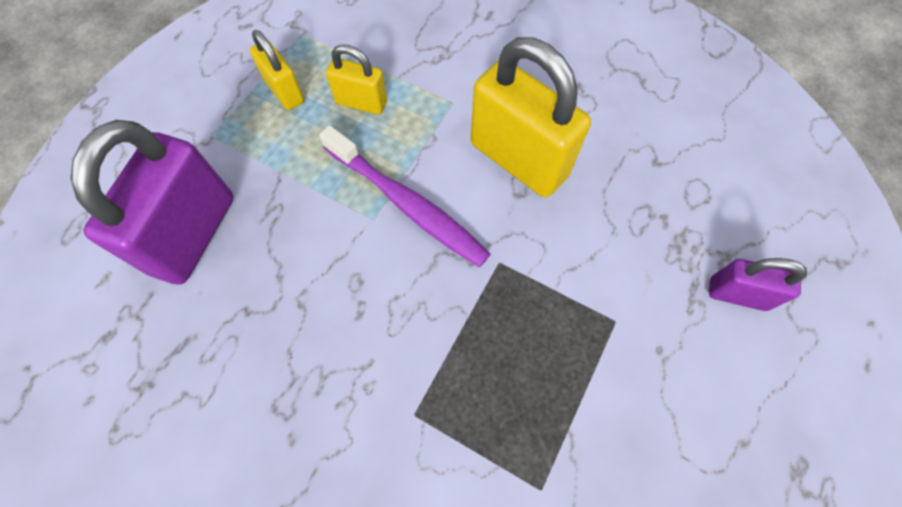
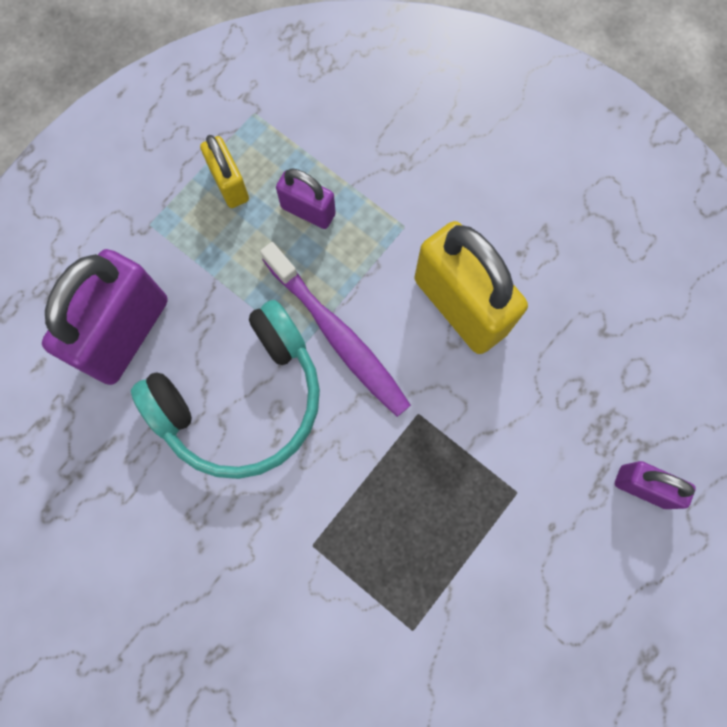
camera: 10 degrees right, 10 degrees up
yellow padlock [326,44,387,115] -> purple padlock [276,169,336,229]
none -> turquoise headphones [131,300,320,479]

